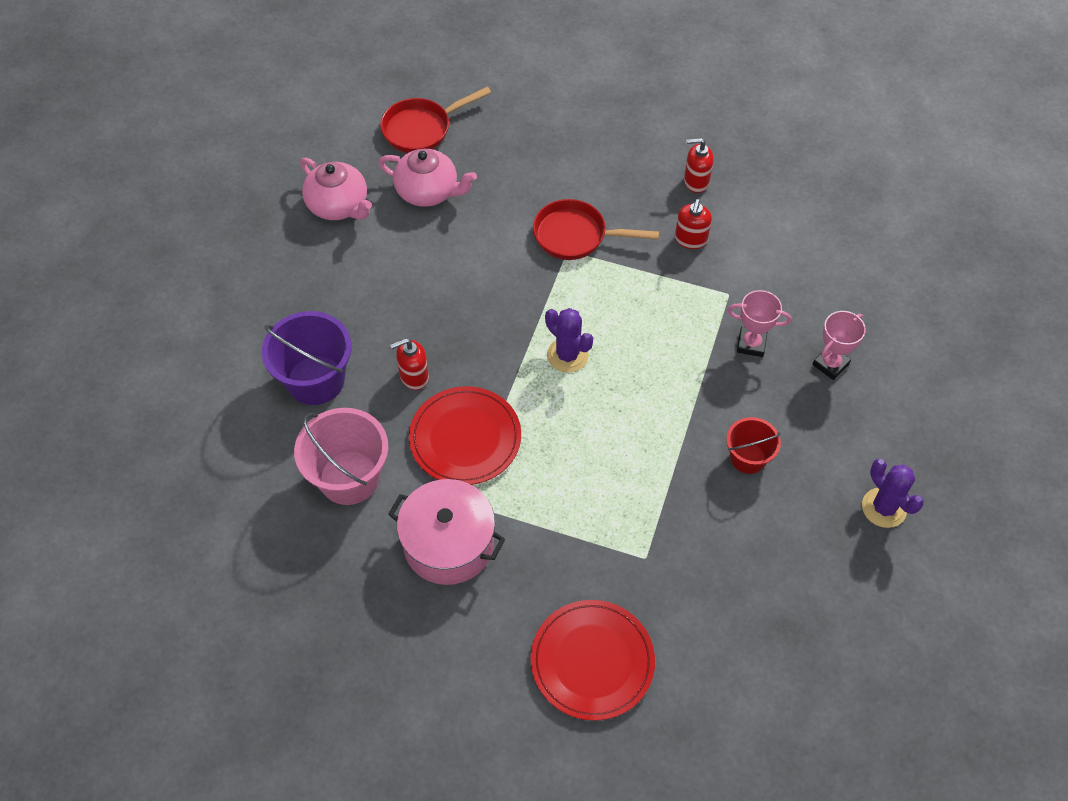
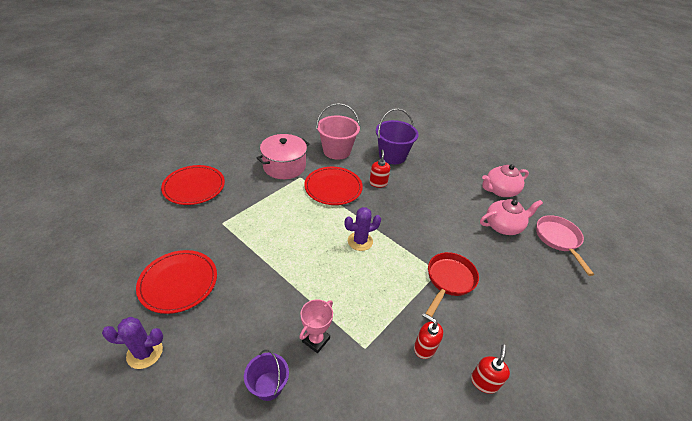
camera: 110 degrees right, 15 degrees down
pink teapot [379,149,477,207] -> pink teapot turned 150 degrees counterclockwise [480,199,543,235]
red pan [380,87,491,153] -> pink pan [536,215,594,276]
red bucket [726,417,781,474] -> none
pink trophy [813,311,866,380] -> purple bucket [244,350,289,401]
none -> red plate [136,250,217,314]

